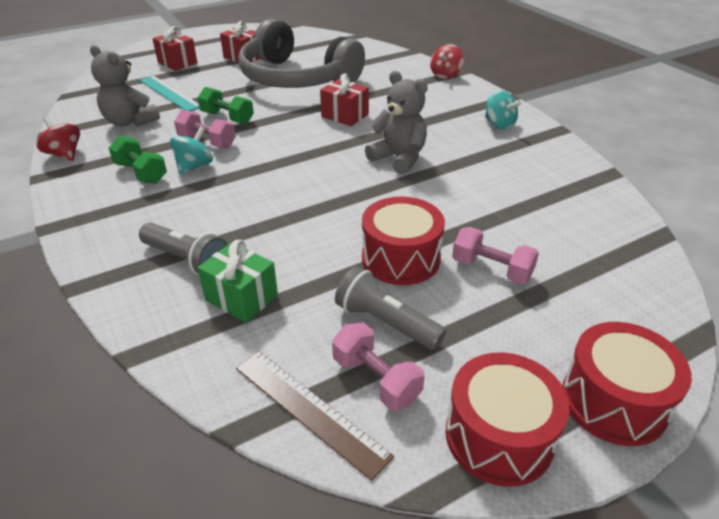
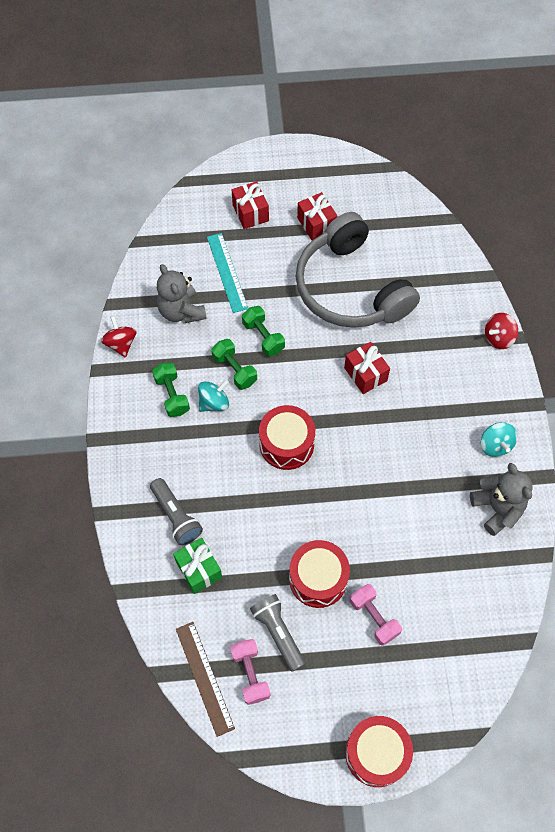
camera: 25 degrees right, 25 degrees up
pink dumbbell [174,110,236,148] -> green dumbbell [212,339,257,390]
grey teddy bear [365,71,428,175] -> grey teddy bear moved to [470,463,533,536]
red drum [446,353,570,487] -> red drum moved to [259,405,315,470]

